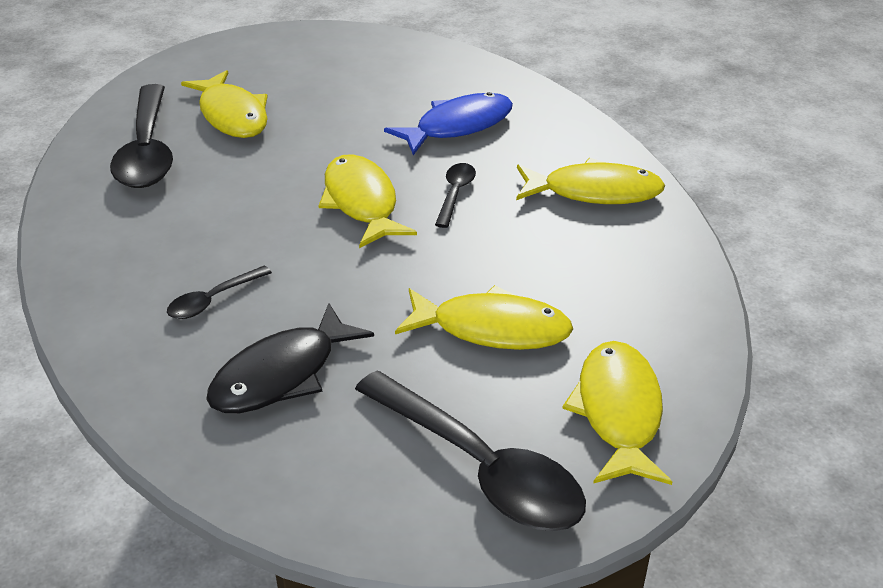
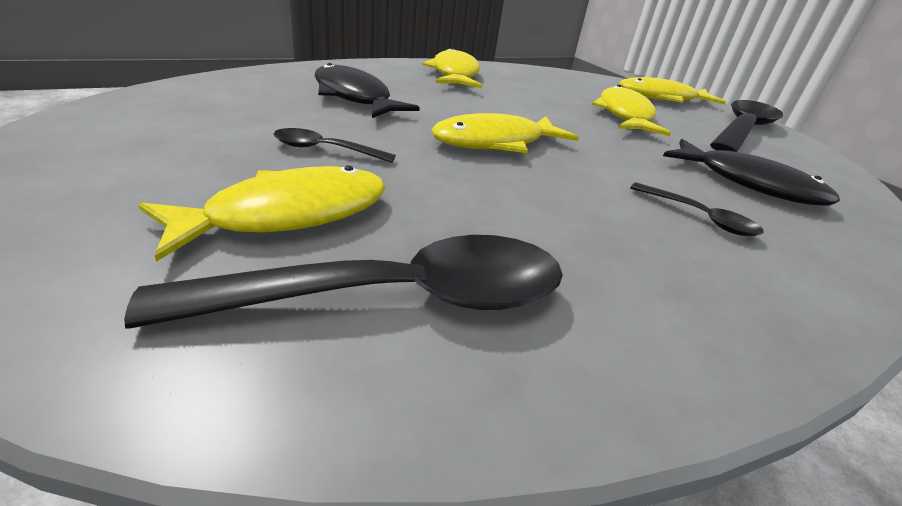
camera: 100 degrees left, 5 degrees down
blue fish [384,92,513,155] -> black fish [315,63,420,118]
black spoon [435,163,476,228] -> black spoon moved to [274,128,396,163]

